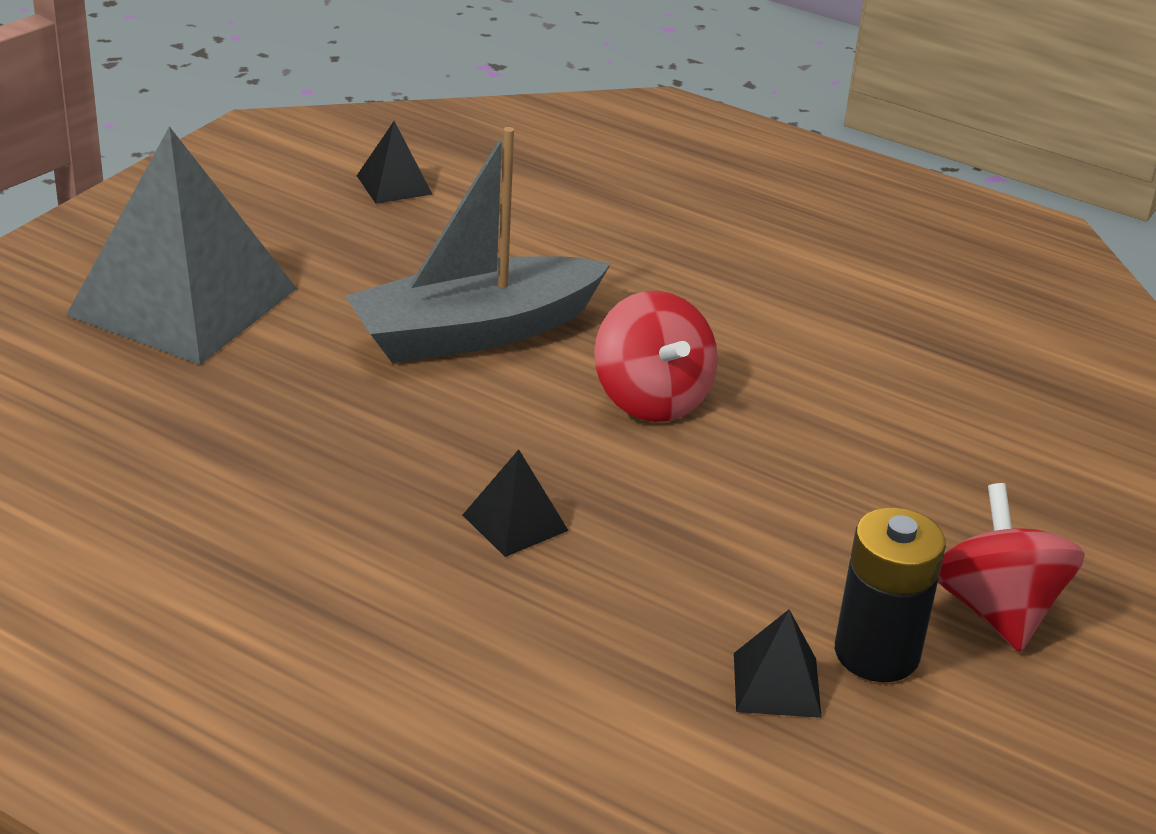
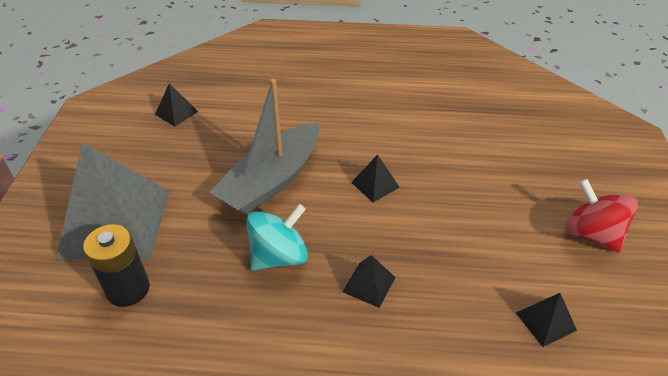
camera: 25 degrees left, 10 degrees up
red spinning top [594,291,718,422] -> black pyramid [351,154,400,203]
black battery [835,507,946,682] -> black battery moved to [83,224,150,307]
none -> turquoise spinning top [246,204,308,271]

